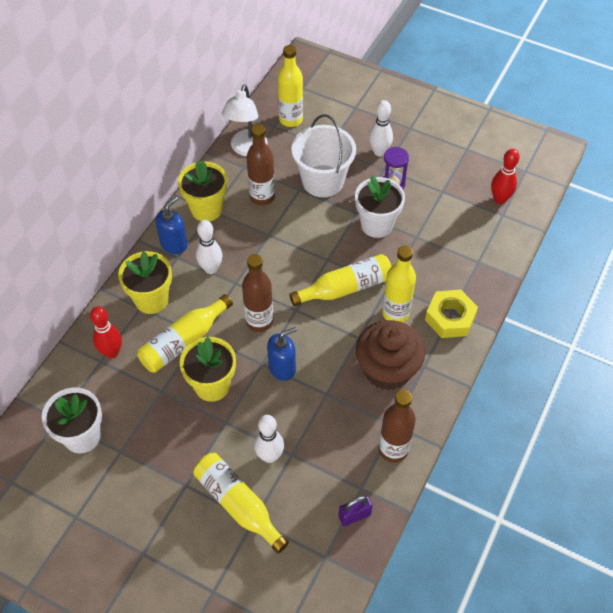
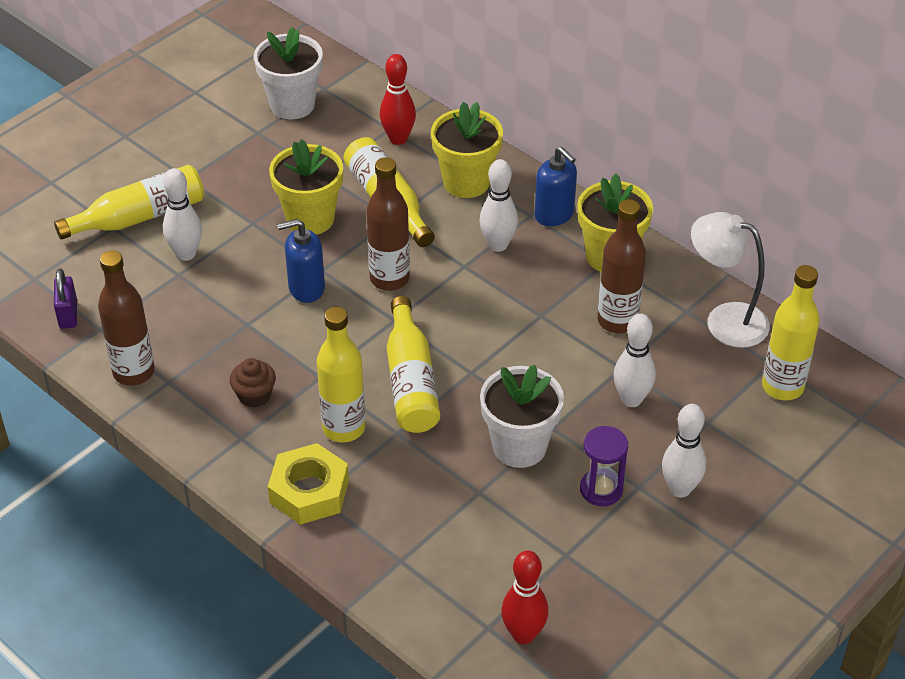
camera: 105 degrees right, 10 degrees down
blue soap dispenser [267,327,297,381] -> blue soap dispenser turned 90 degrees clockwise [277,219,325,303]
white bucket [291,114,356,197] -> white bowling pin [614,314,656,407]
brown cupcake [356,320,425,390] -> brown cupcake [230,358,276,408], size x0.46

